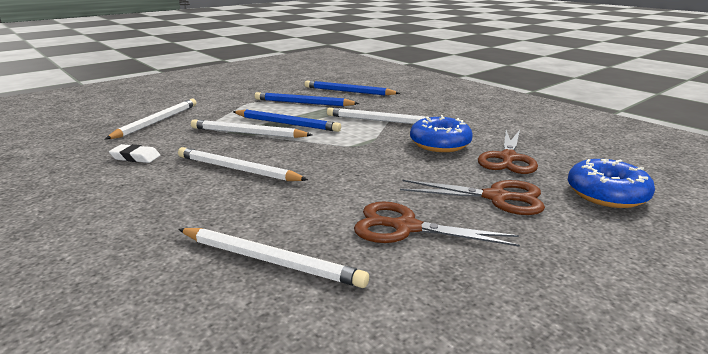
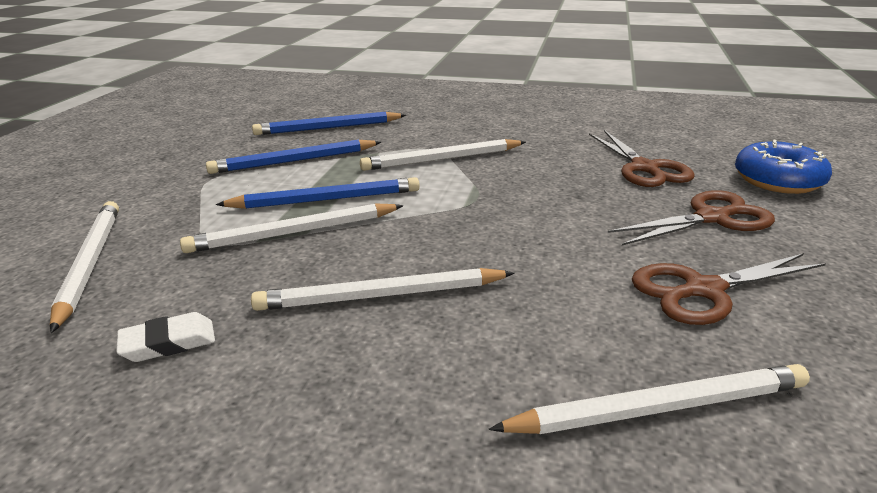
camera: 35 degrees left, 5 degrees up
blue donut [410,115,473,152] -> none

